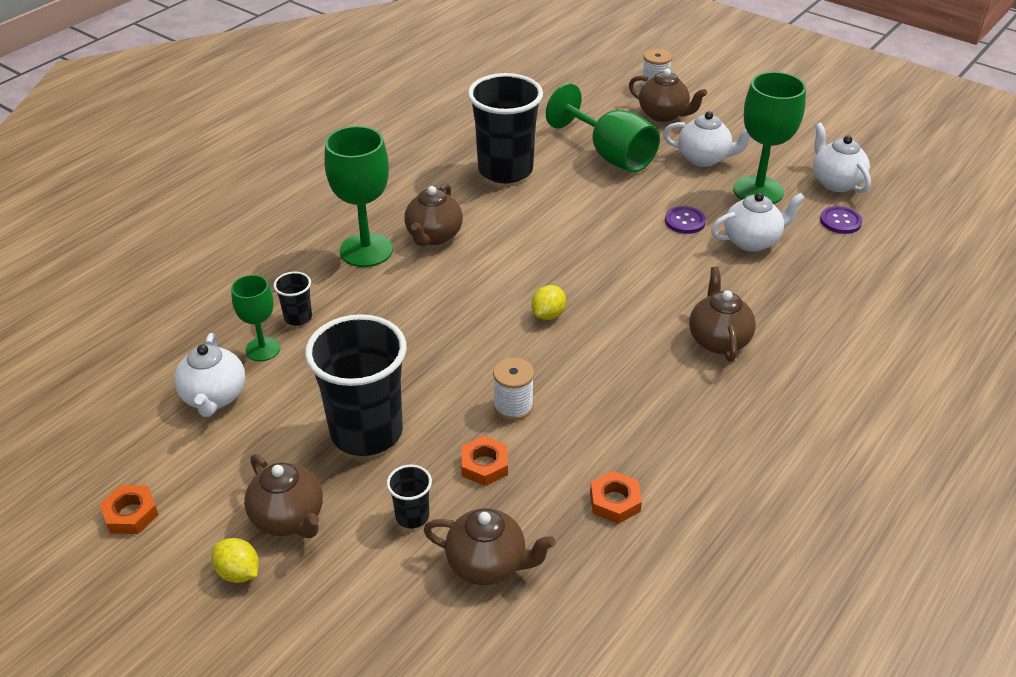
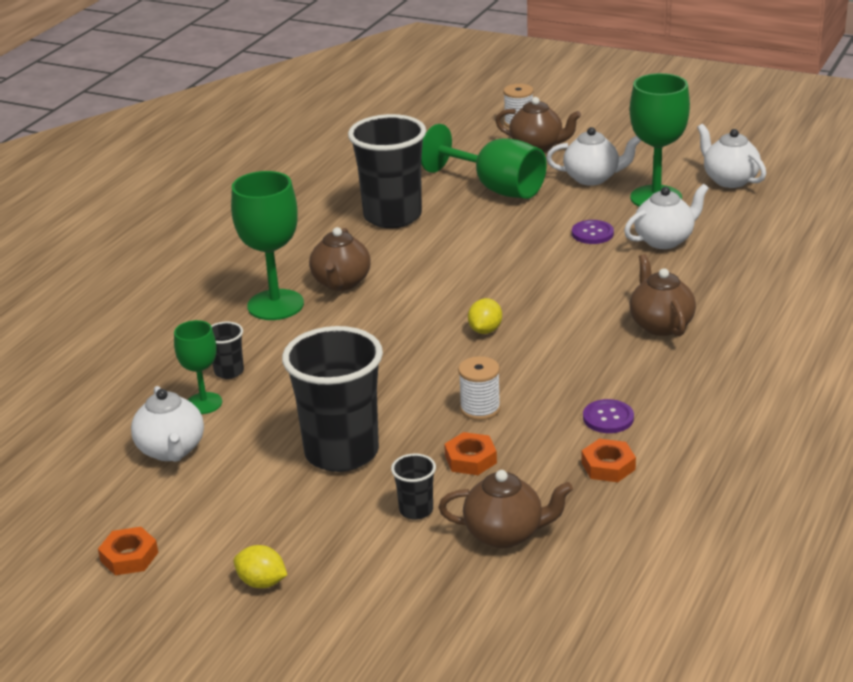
camera: 10 degrees left, 10 degrees down
brown teapot [244,454,323,538] -> none
purple button [820,206,862,234] -> purple button moved to [583,399,634,433]

